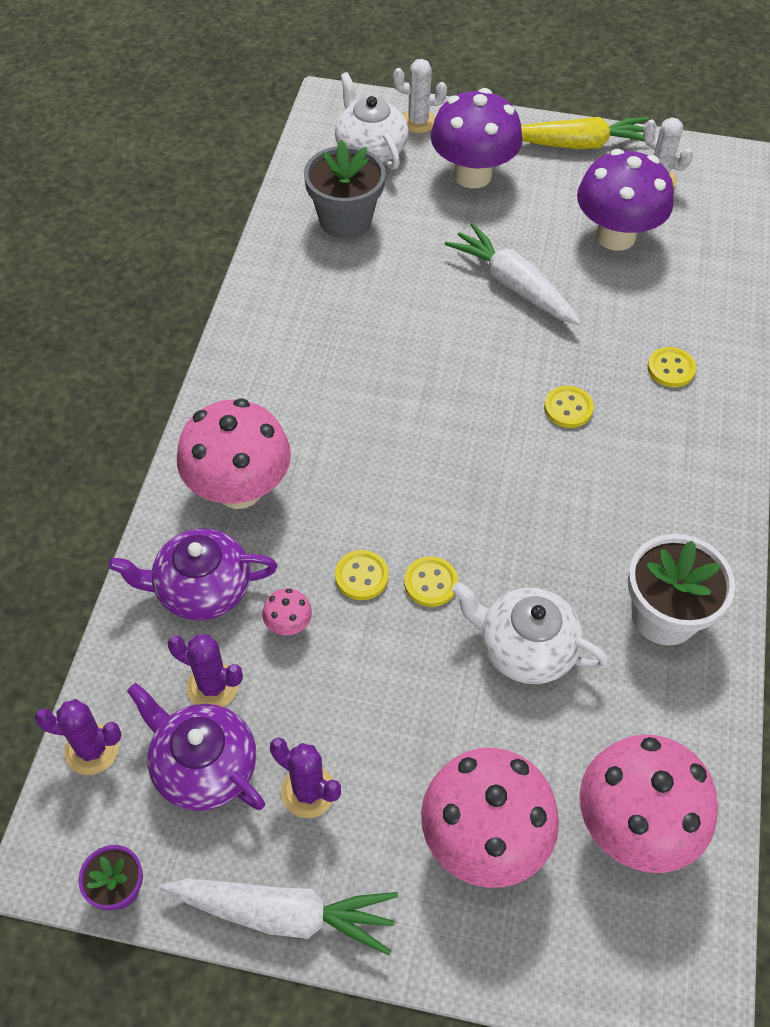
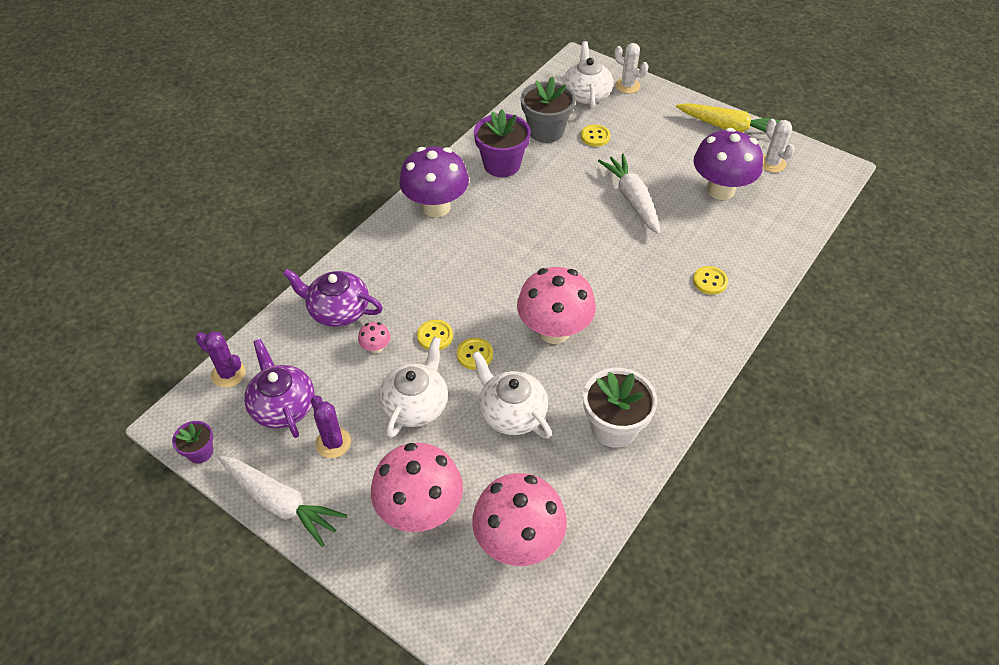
camera: 25 degrees right, 5 degrees down
purple cactus [167,634,243,707] -> none
pink mushroom [177,398,291,509] -> pink mushroom moved to [517,267,596,344]
purple mushroom [430,88,522,188] -> purple mushroom moved to [399,147,469,217]
yellow button [544,386,594,428] -> yellow button moved to [581,124,610,147]
none -> white teapot [379,337,448,438]
none -> purple flower pot [474,109,531,177]

